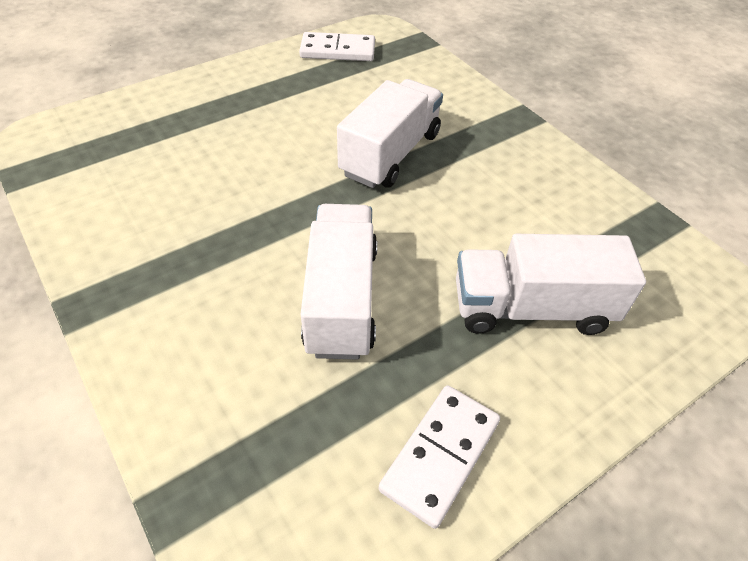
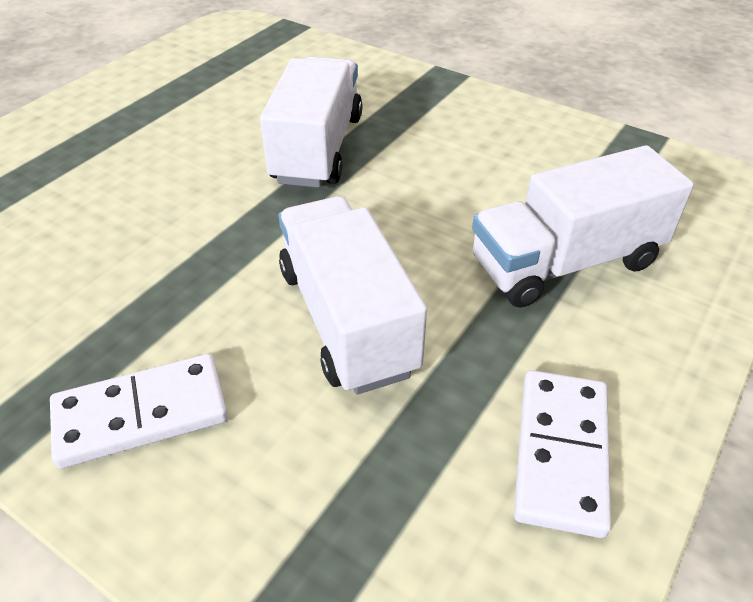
camera: 20 degrees left, 5 degrees down
white domino [299,32,375,61] -> white domino moved to [50,354,228,469]

